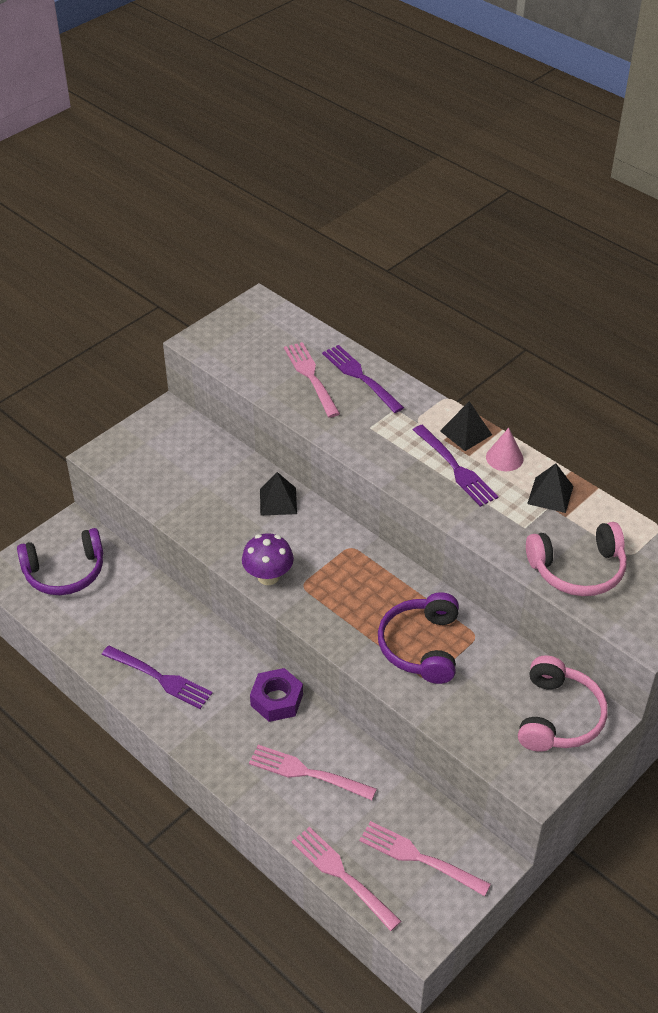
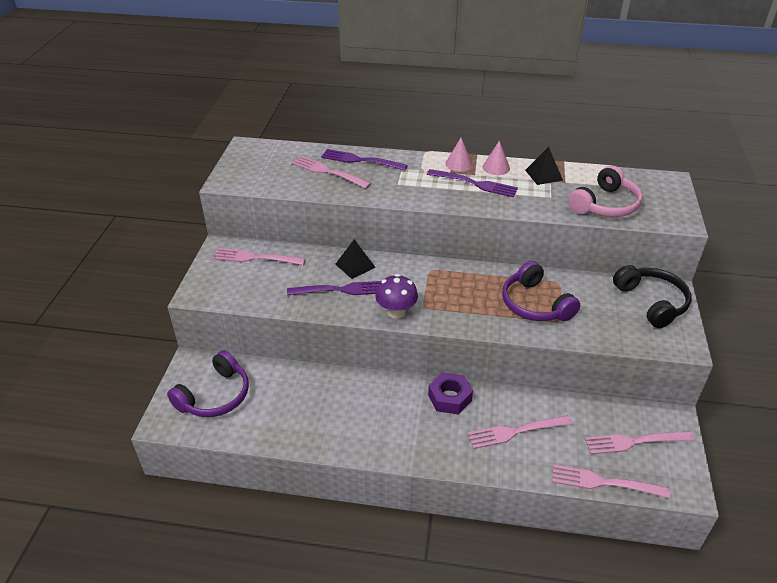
camera: 35 degrees left, 5 degrees down
purple fork [102,645,213,709] -> purple fork moved to [287,281,381,296]
black pyramid [440,401,492,451] -> pink cone [445,138,473,172]
pink headphones [518,655,608,752] -> black headphones [613,265,692,328]
none -> pink fork [213,248,306,265]

